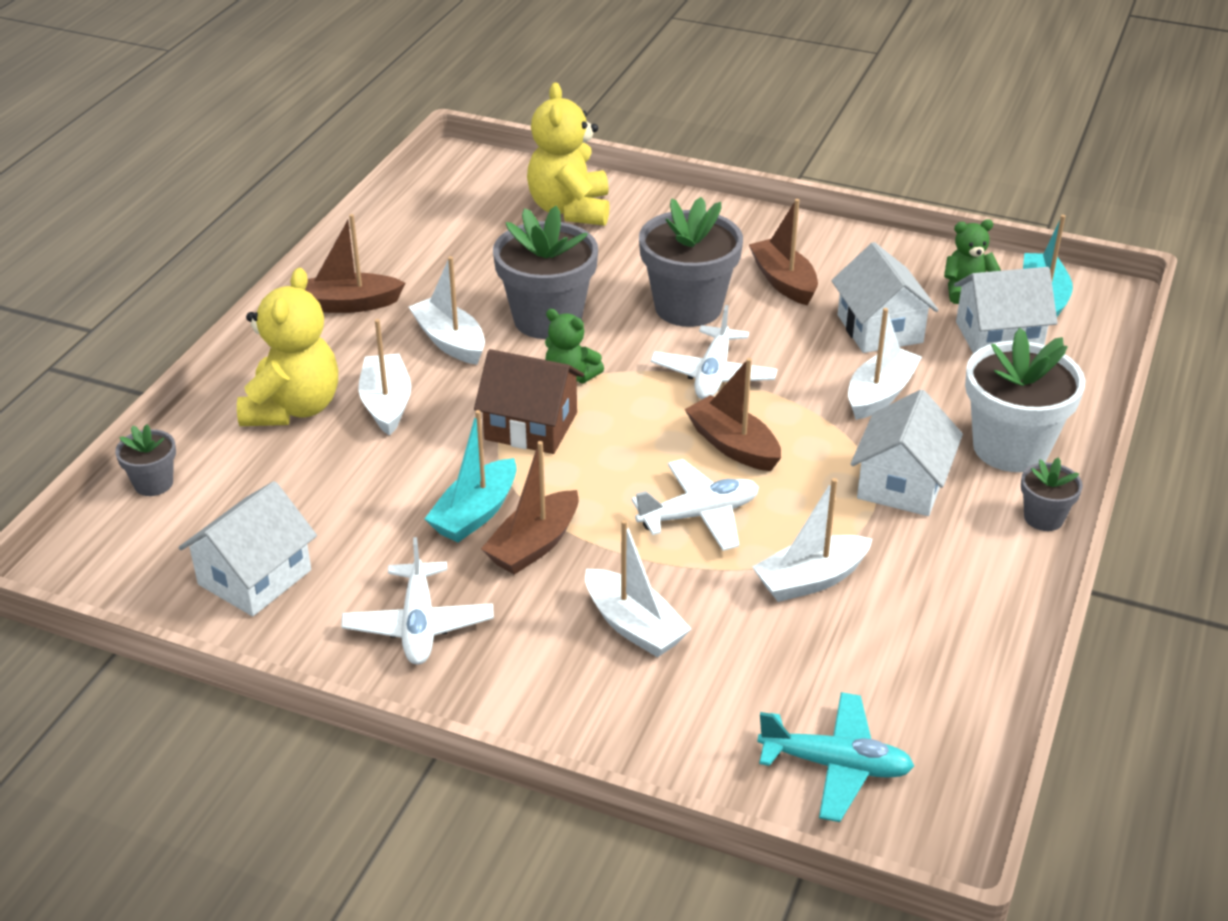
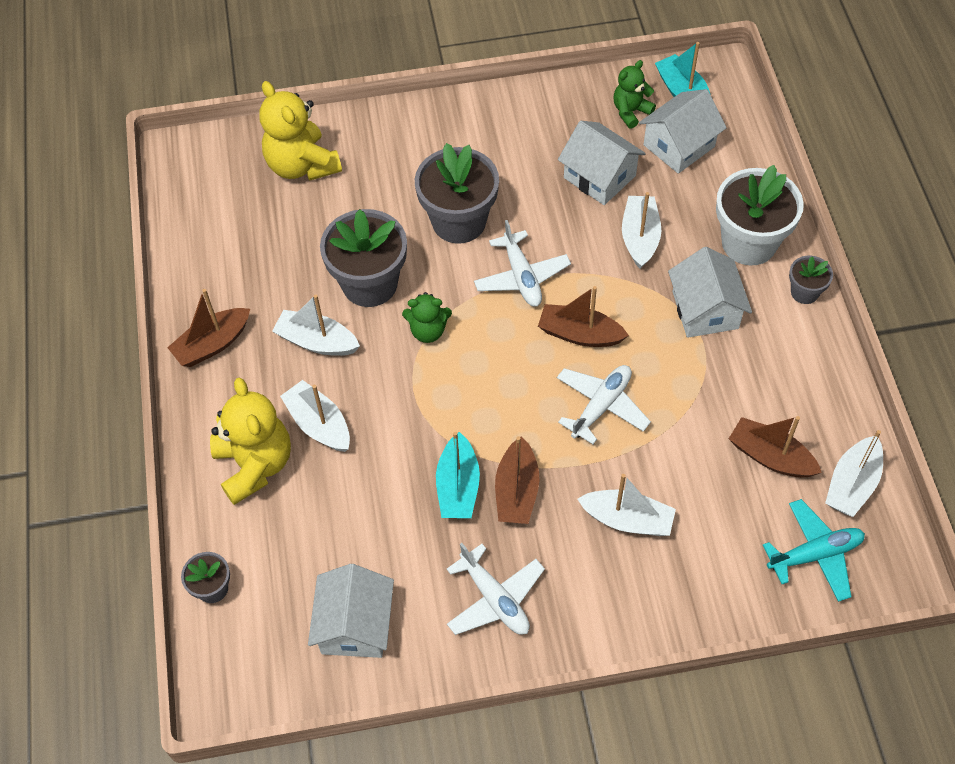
camera: 30 degrees left, 20 degrees up
brown house [474,349,584,454] -> none
brown boat [749,199,818,306] -> brown boat moved to [729,416,822,478]
white boat [752,478,872,602] -> white boat moved to [825,430,883,517]

